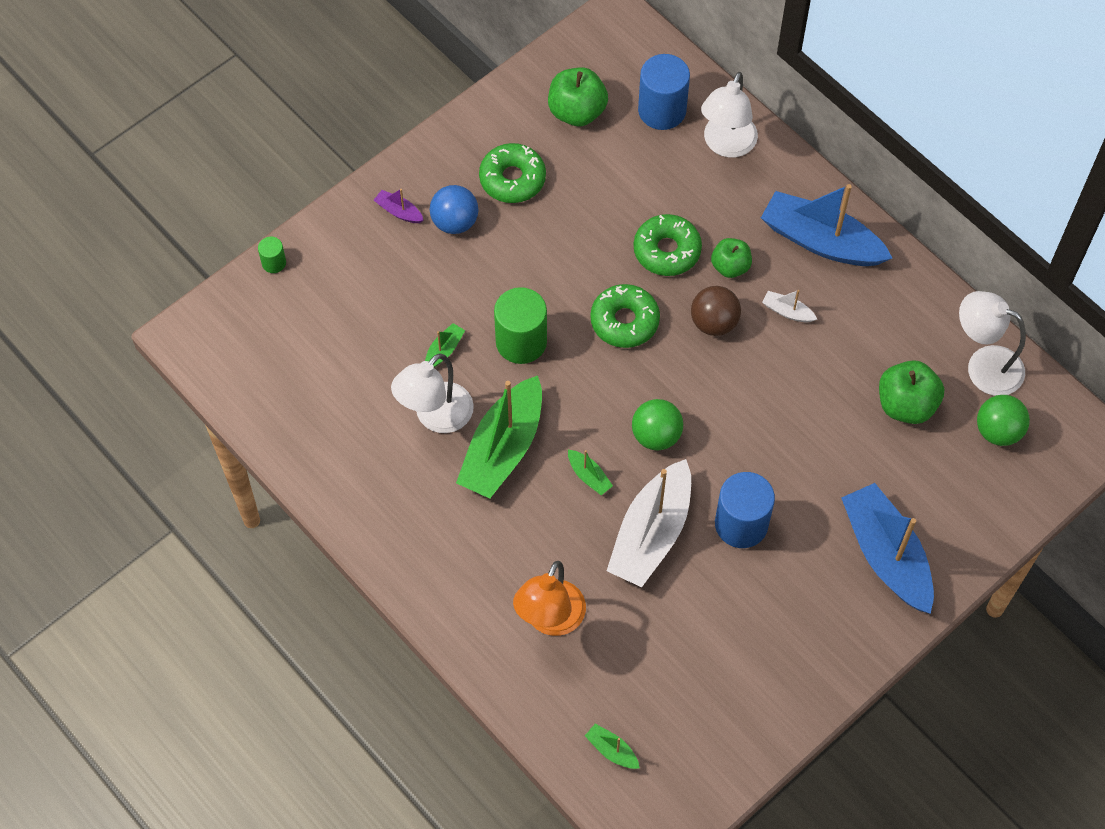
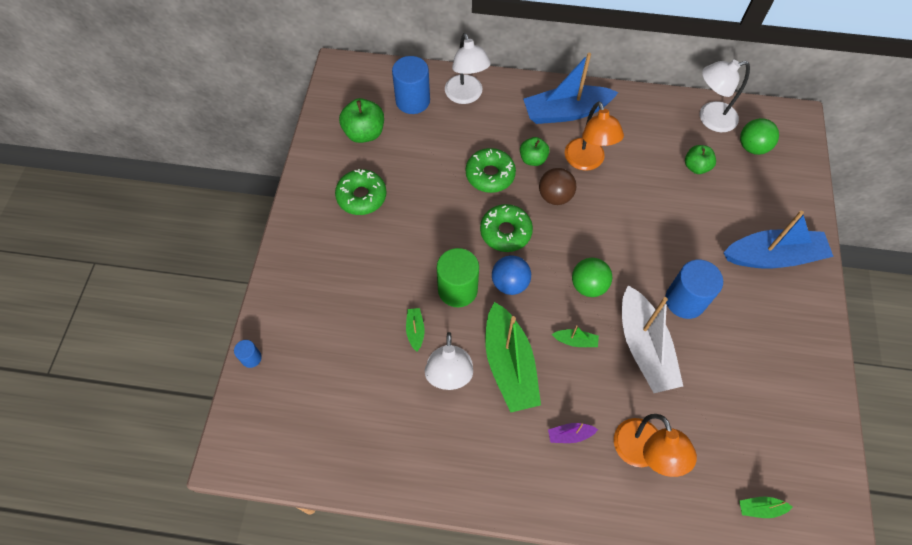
camera: 40 degrees left, 0 degrees up
green cylinder [258,237,286,273] -> blue cylinder [234,340,262,368]
purple boat [374,189,424,223] -> purple boat moved to [548,423,598,443]
blue ball [430,185,478,234] -> blue ball moved to [492,255,531,295]
white boat [762,290,817,322] -> orange lamp [565,101,624,171]
blue boat [842,483,934,614] -> blue boat turned 150 degrees clockwise [724,211,834,269]
green apple [879,360,944,424] -> green apple [685,145,716,174], size x0.65

